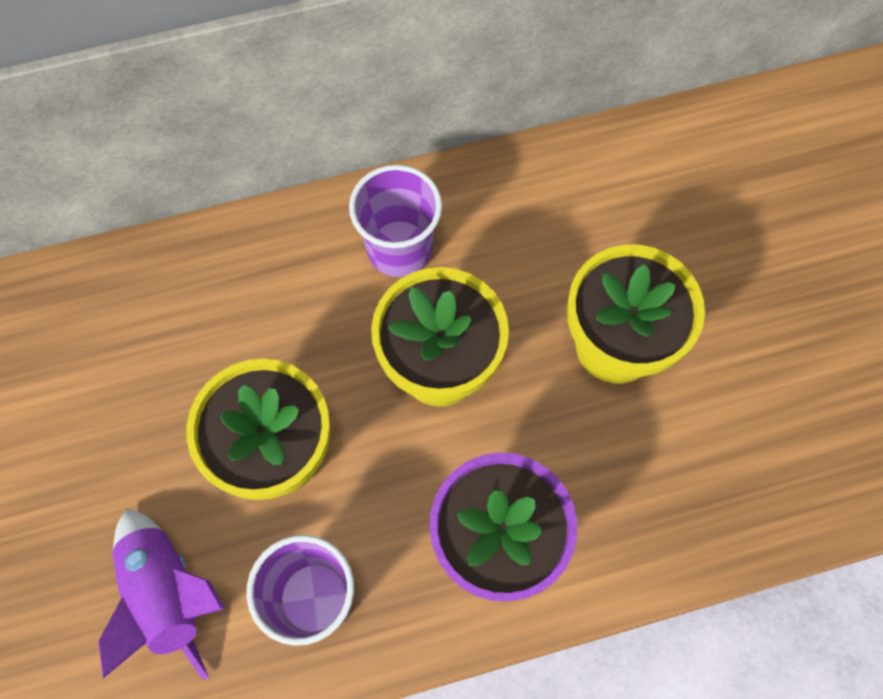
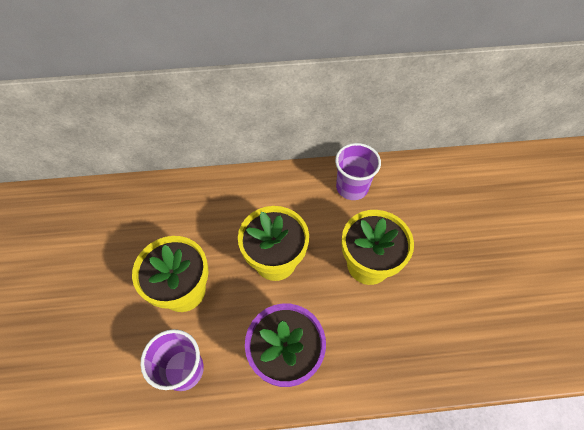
camera: 10 degrees right, 10 degrees down
purple rocket [99,509,225,680] -> none
purple cup [349,165,442,277] -> purple cup moved to [335,143,381,200]

